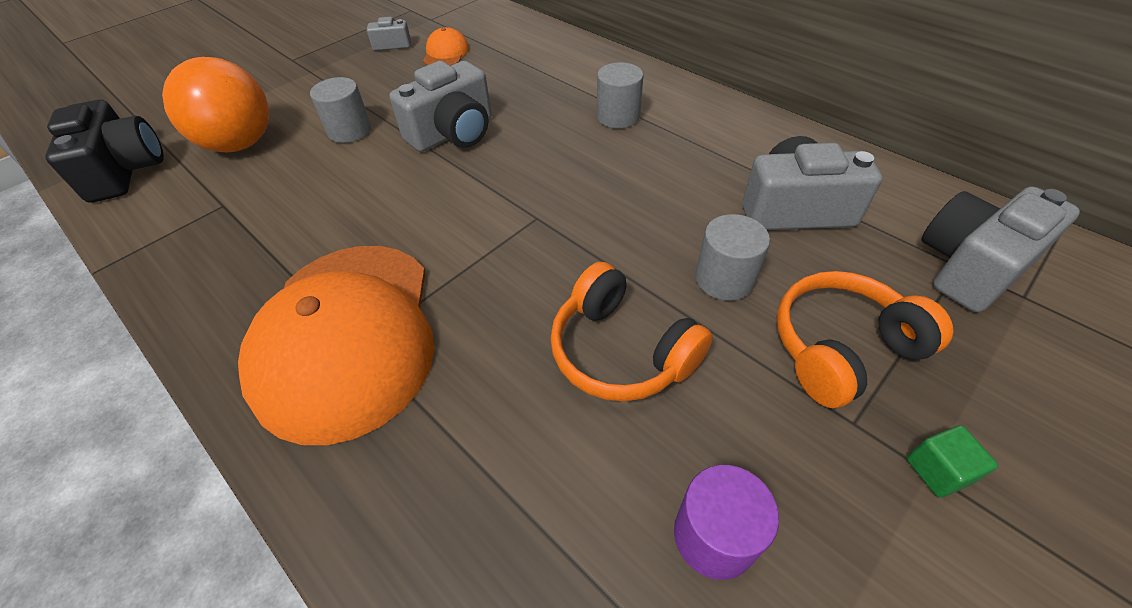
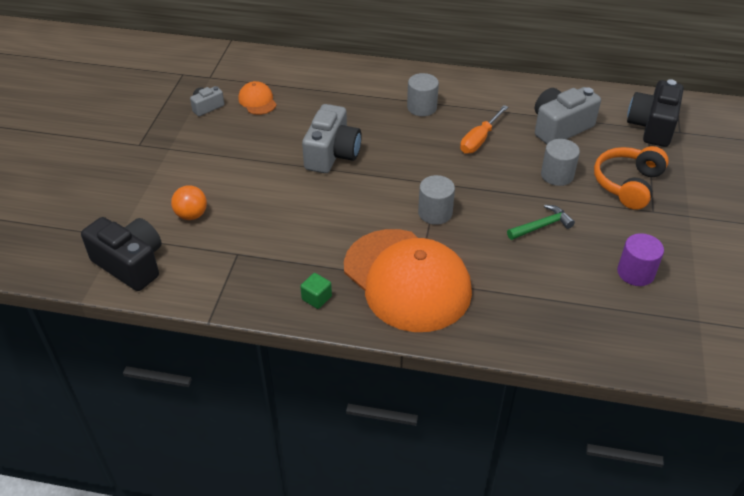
camera: 35 degrees left, 5 degrees down
orange ball [162,57,269,152] -> orange ball [171,185,207,220], size x0.52
grey cylinder [310,77,371,143] -> grey cylinder moved to [418,175,455,225]
orange headphones [550,262,713,401] -> green hammer [507,205,575,240]
green cube [907,425,998,498] -> green cube moved to [300,273,332,309]
grey camera [921,186,1080,312] -> black camera [627,79,684,147]
none -> orange screwdriver [460,105,508,154]

